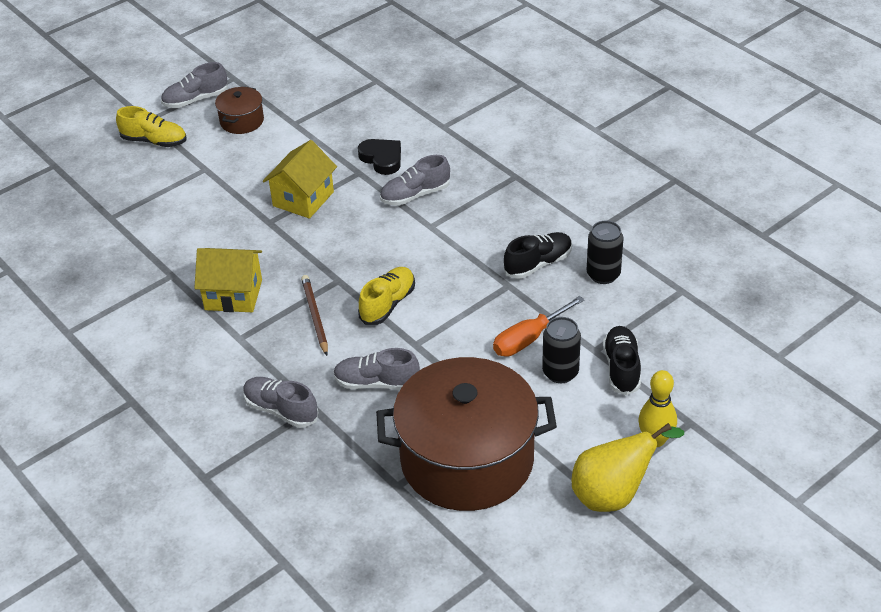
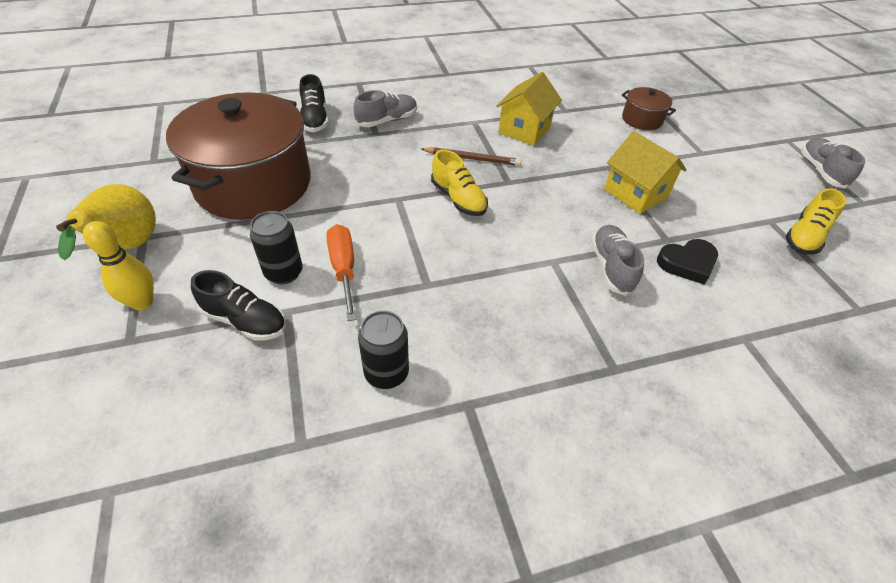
camera: 110 degrees right, 5 degrees up
yellow shoe [116,106,187,147] -> yellow shoe moved to [786,188,846,254]
brown pot [215,87,264,134] -> brown pot moved to [622,87,676,130]
grey shoe [333,348,420,390] -> none
black shoe [504,232,572,279] -> black shoe moved to [299,74,329,132]

